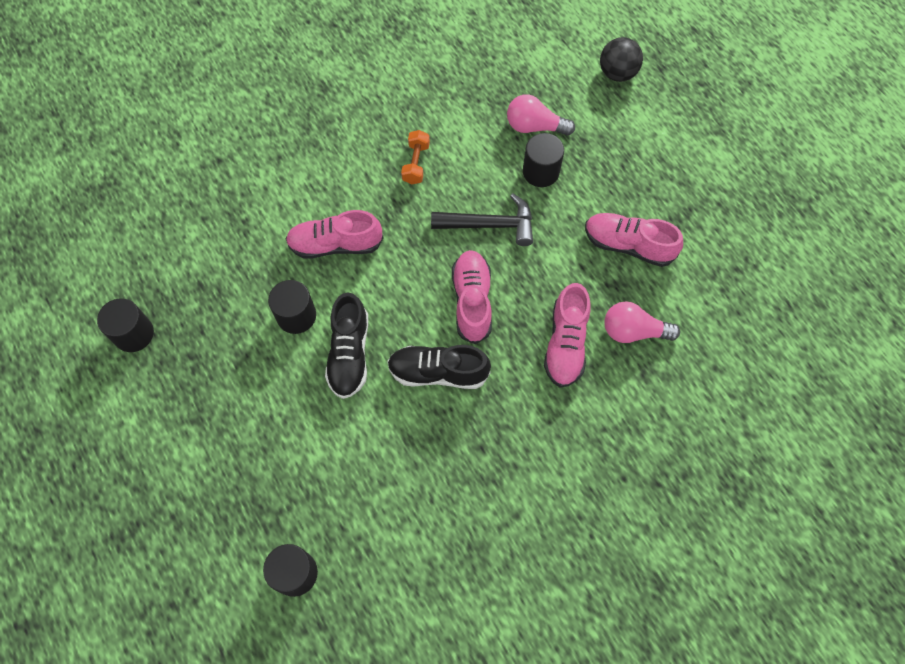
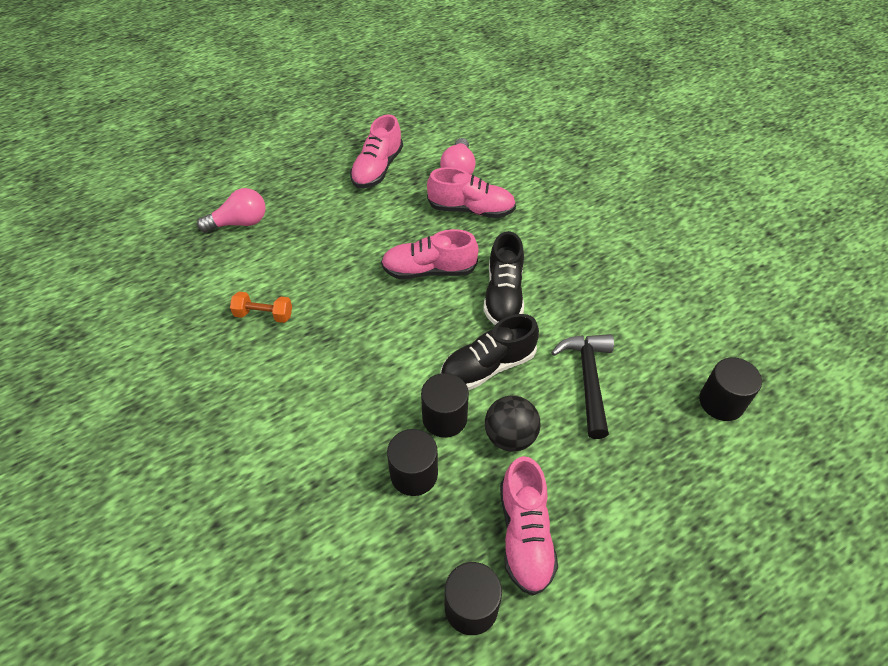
camera: 90 degrees left, 15 degrees down
pink shoe [286,210,383,259] -> pink shoe moved to [500,456,558,596]
black shoe [325,293,368,399] -> black shoe turned 150 degrees clockwise [441,314,539,390]
black hammer [431,193,533,246] -> black hammer moved to [551,334,614,439]
pink light bulb [507,94,575,136] -> pink light bulb turned 120 degrees counterclockwise [197,188,266,232]
black cylinder [523,133,564,187] -> black cylinder moved to [387,429,438,496]
black ball [600,37,643,82] -> black ball moved to [485,395,540,452]

